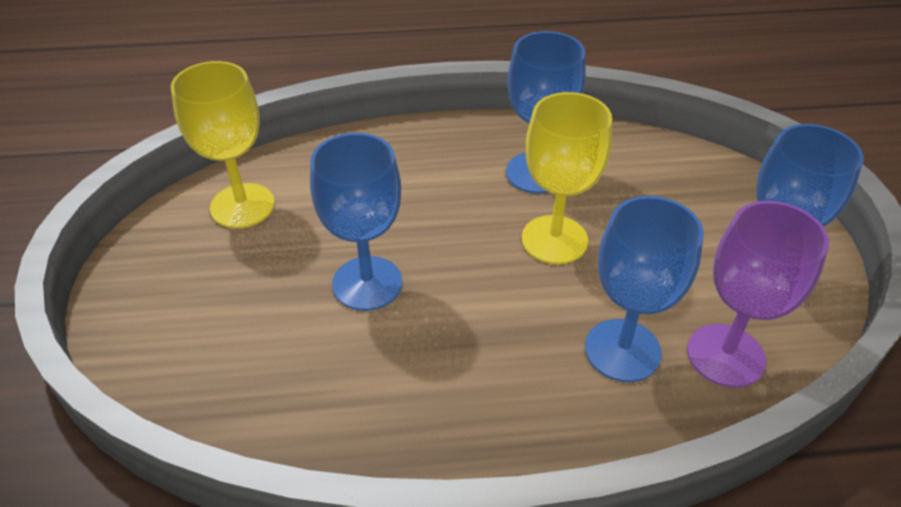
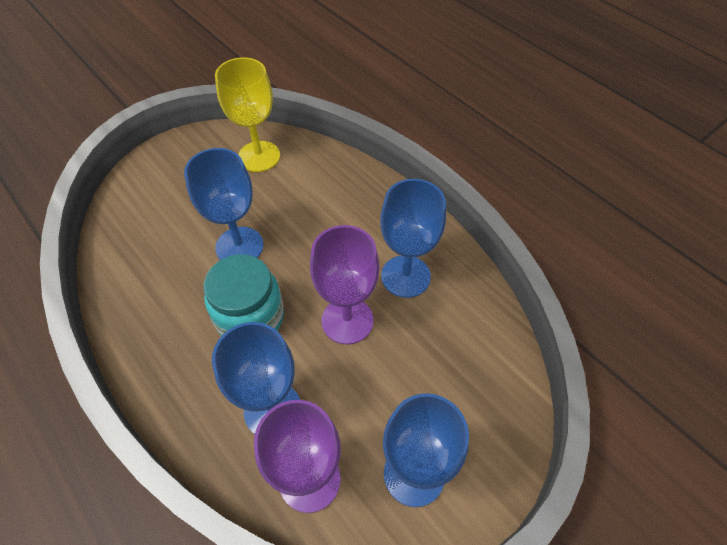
camera: 55 degrees right, 10 degrees up
yellow goblet [522,92,612,264] -> purple goblet [310,225,379,344]
none -> turquoise jar [203,254,284,336]

